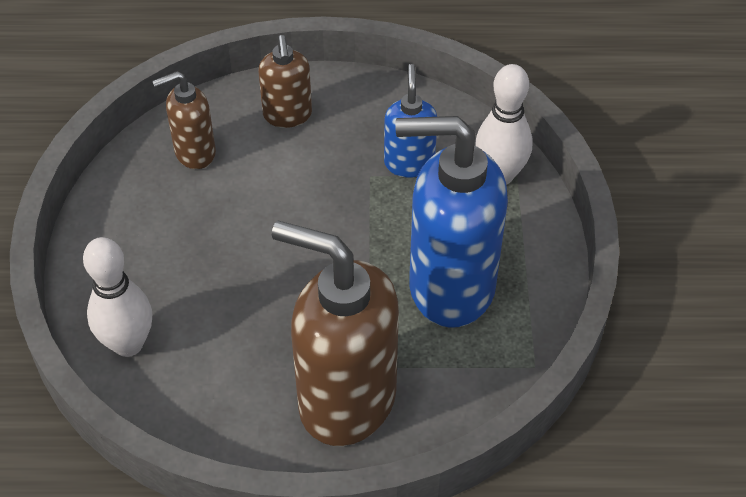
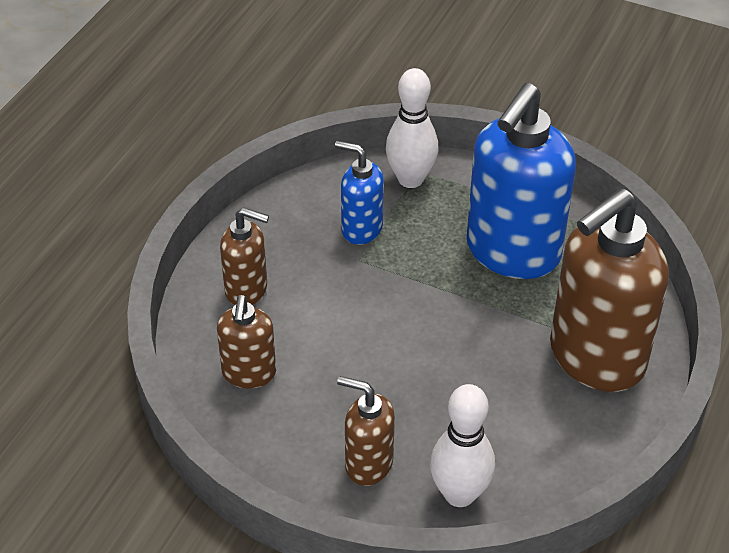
camera: 65 degrees left, 5 degrees down
none -> brown soap dispenser [337,376,395,486]

